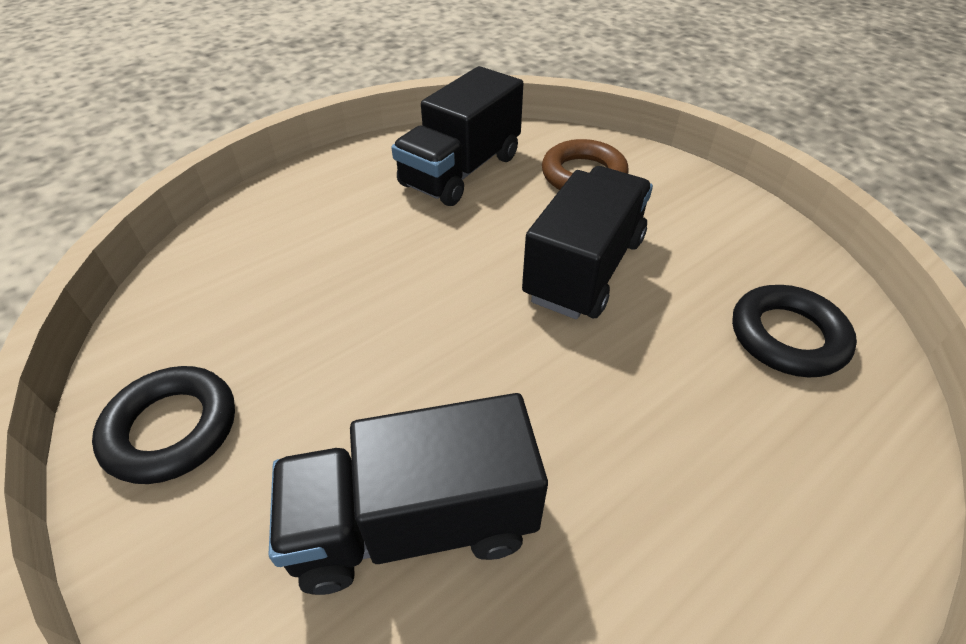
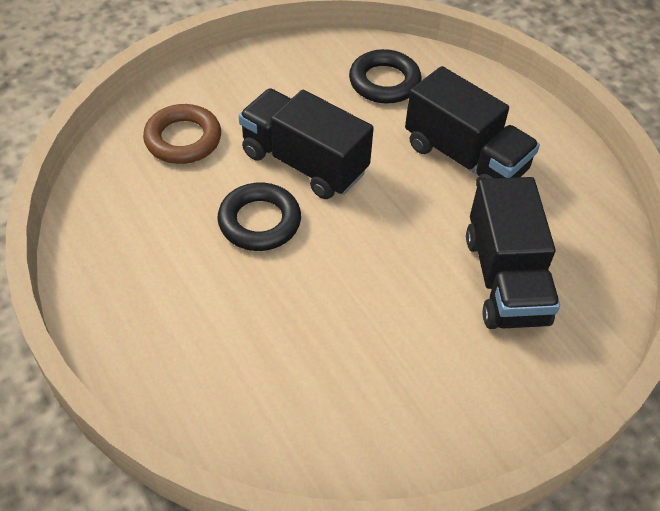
camera: 85 degrees left, 5 degrees up
black ring [92,366,235,484] -> black ring moved to [217,183,301,251]
black truck [391,66,523,206] -> black truck moved to [405,66,540,186]

